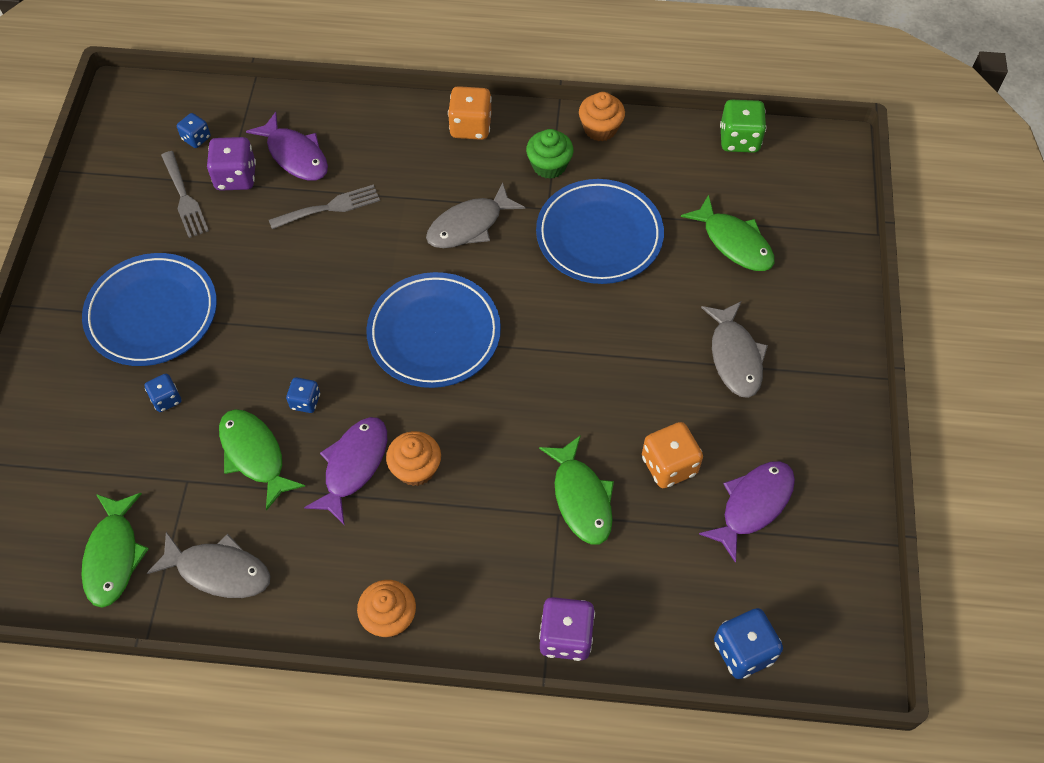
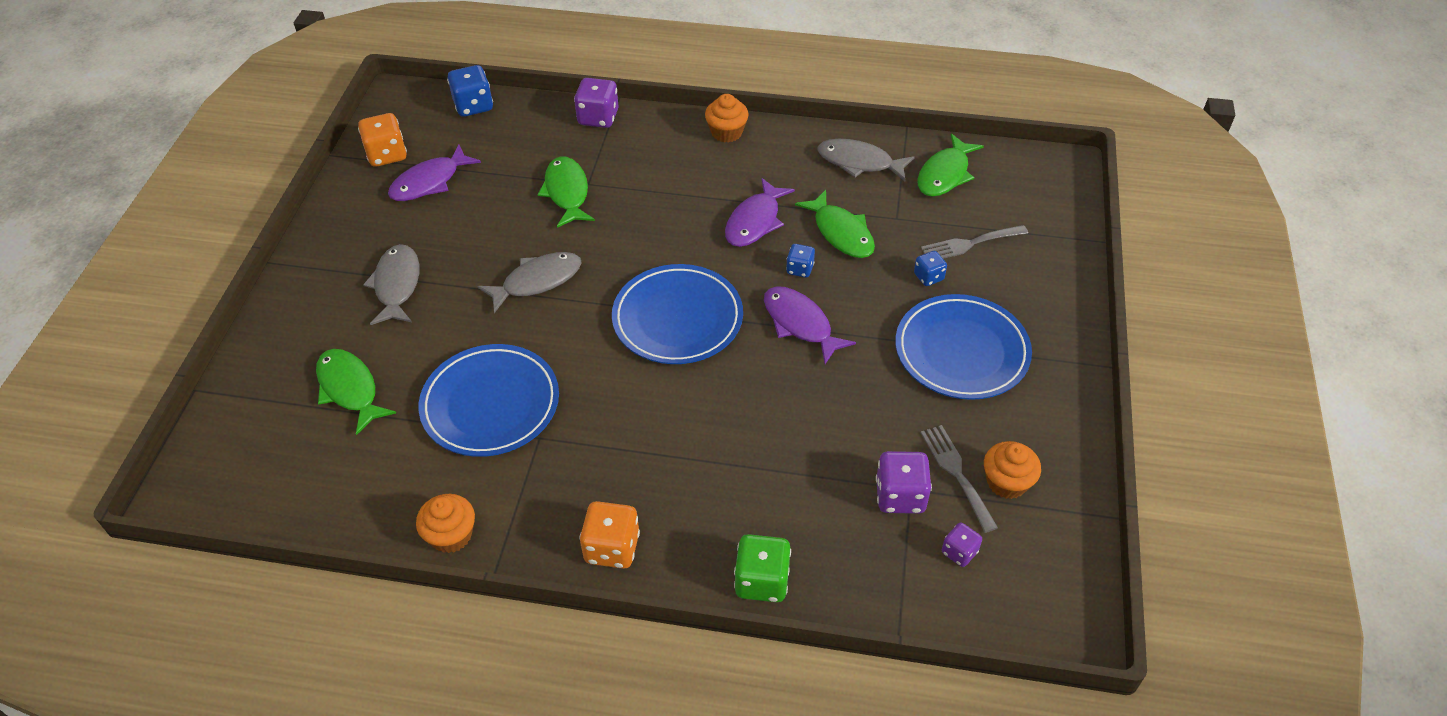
camera: 175 degrees left, 10 degrees down
green fish [81,493,149,608] -> green fish turned 150 degrees counterclockwise [917,134,984,197]
blue dice [177,113,211,148] -> purple dice [942,522,982,567]
purple fish [246,112,328,181] -> purple fish moved to [764,286,856,364]
grey fork [269,184,380,229] -> grey fork moved to [921,225,1028,259]
orange cupcake [386,431,441,486] -> orange cupcake moved to [984,441,1041,499]
grey fish [426,182,525,248] -> grey fish moved to [477,252,582,313]
green cupcake [526,129,574,179] -> none
orange dice [642,422,703,488] -> orange dice moved to [358,113,407,167]
green dice [720,100,767,153] -> green dice moved to [734,534,791,602]

